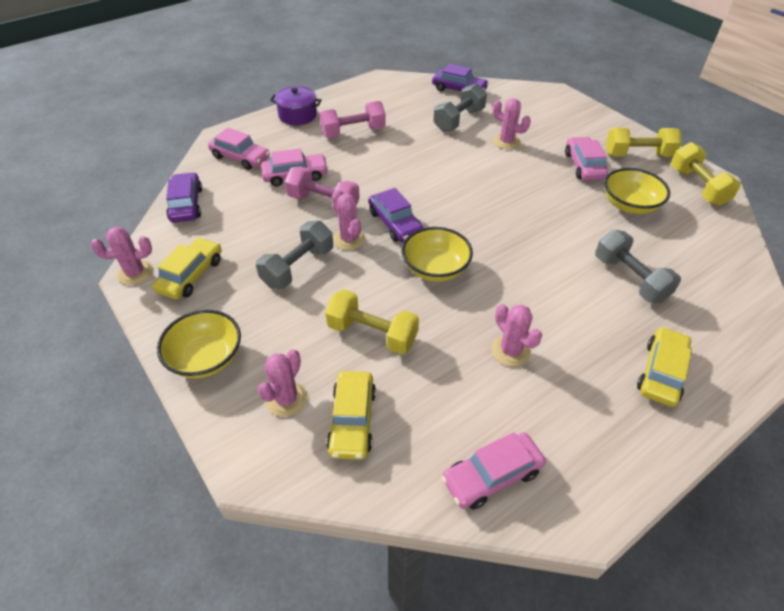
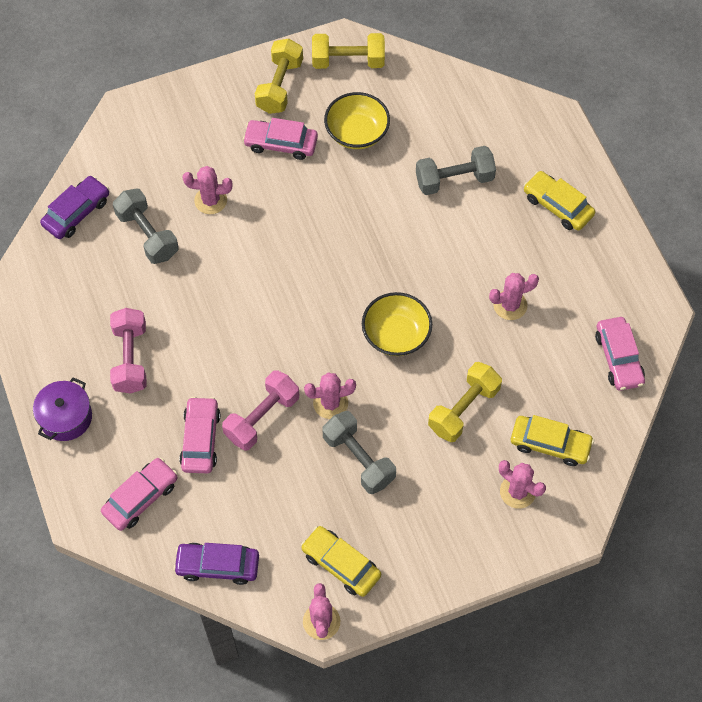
camera: 75 degrees left, 15 degrees up
yellow bowl [157,310,241,378] -> none
purple car [369,188,423,242] -> none
pink cactus [493,98,531,149] -> pink cactus turned 45 degrees clockwise [183,166,233,214]

